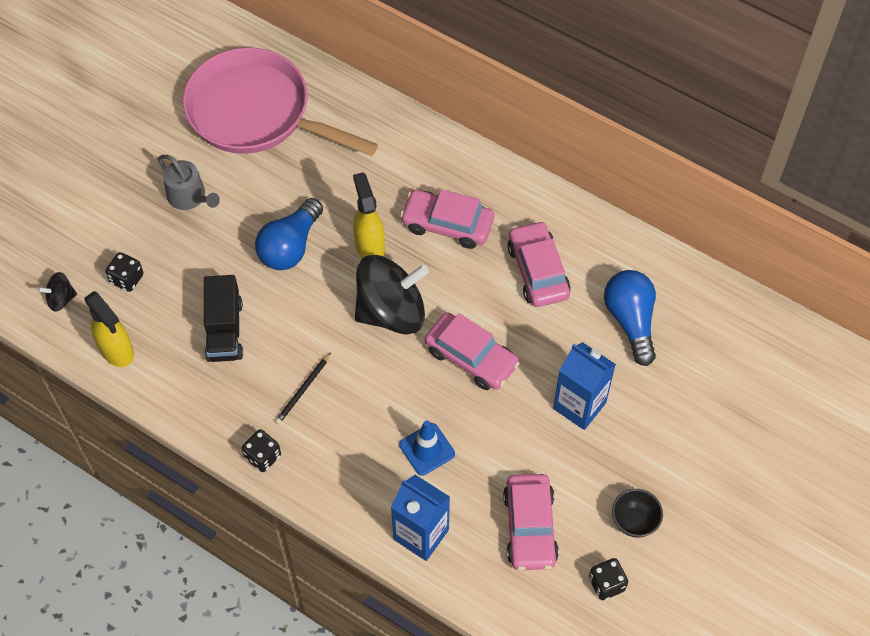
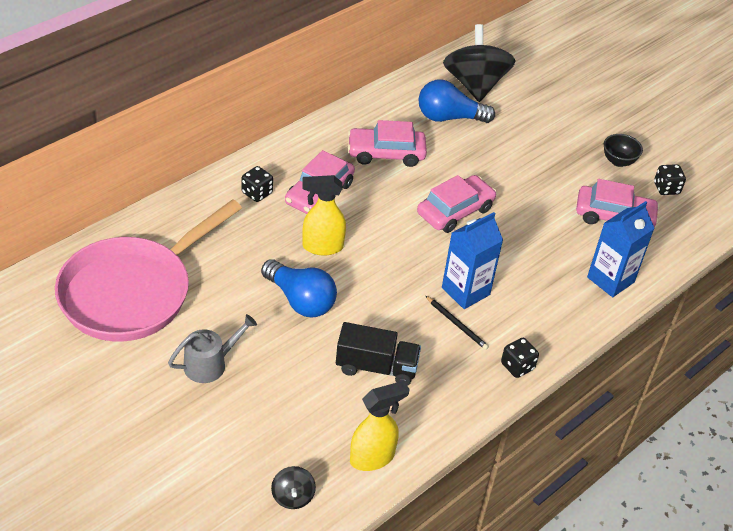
camera: 80 degrees left, 15 degrees down
black dice [106,252,143,292] -> black dice moved to [242,166,273,202]
black spinning top [355,255,429,334] -> black spinning top moved to [443,24,516,102]
blue traffic cone [399,420,455,476] -> none
blue carton [553,342,616,430] -> blue carton moved to [442,212,503,309]

